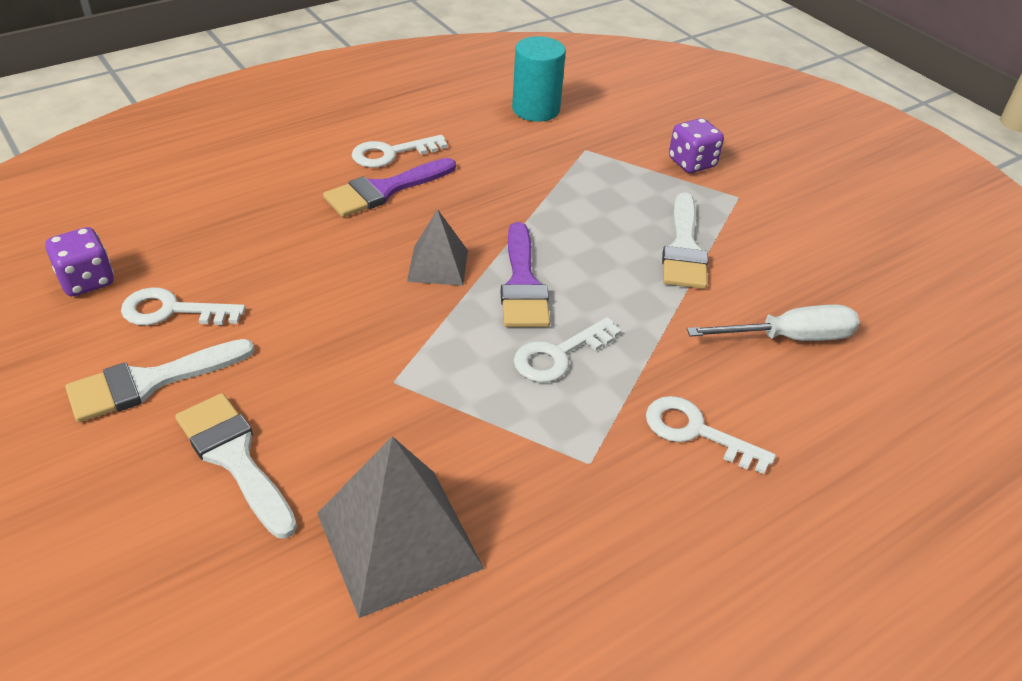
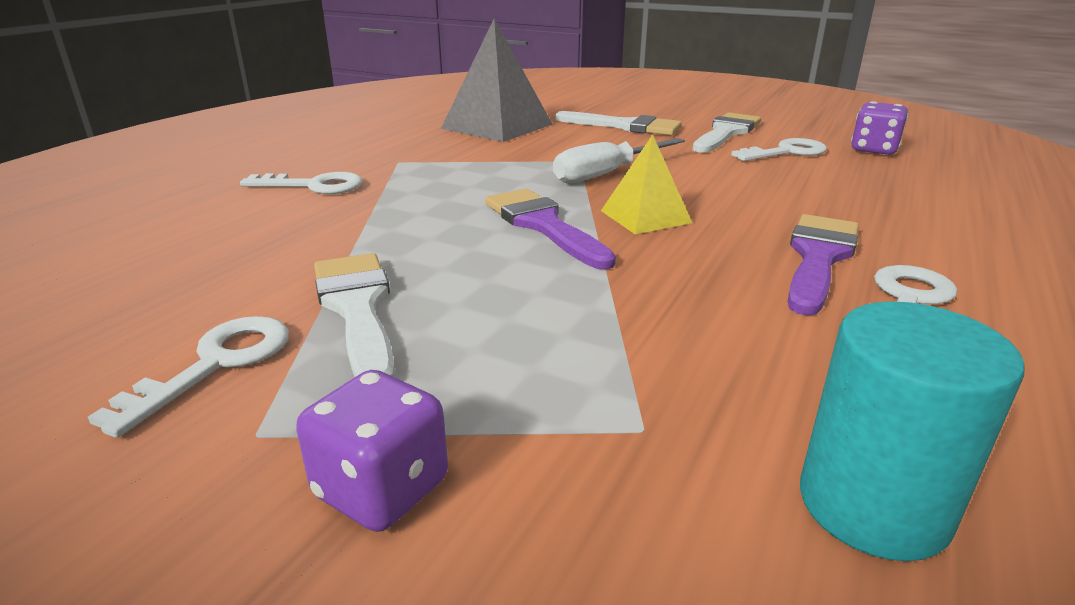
camera: 155 degrees right, 15 degrees down
grey pyramid [407,209,468,286] -> yellow pyramid [601,134,692,234]
white key [514,317,621,382] -> white key moved to [88,316,289,438]
white screwdriver [687,304,859,341] -> white screwdriver moved to [553,138,685,183]

